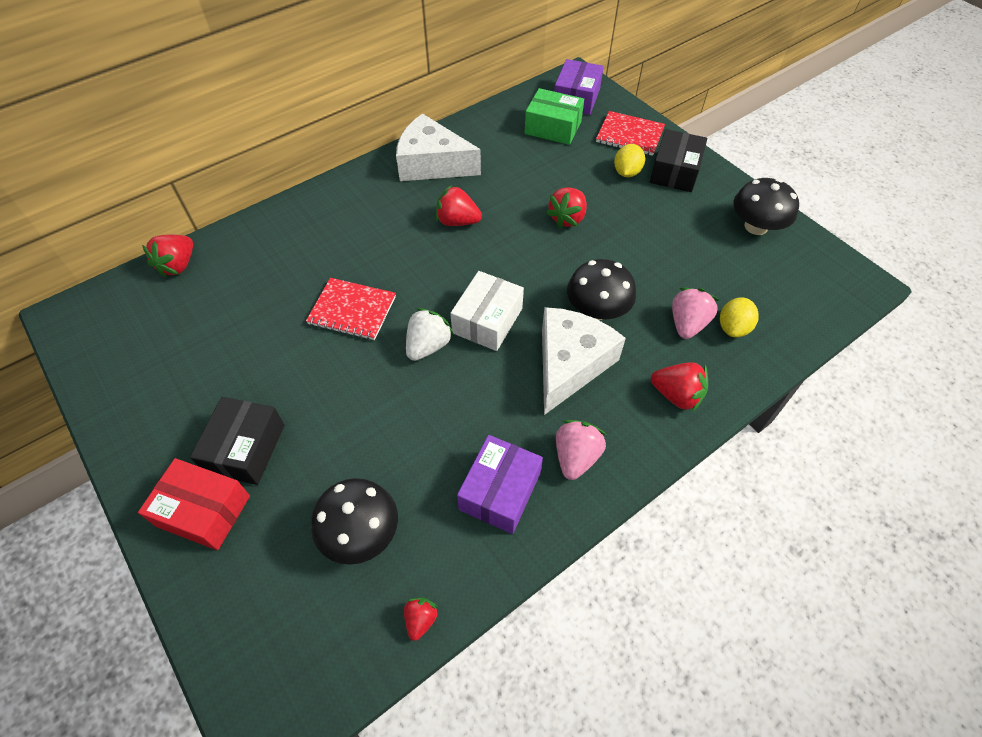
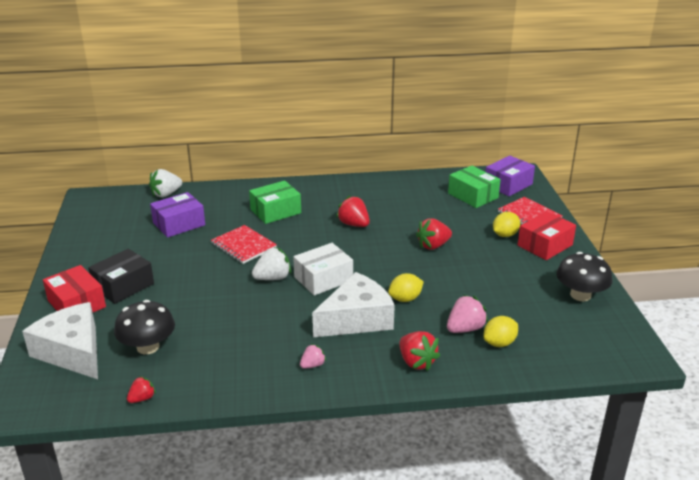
camera: 30 degrees right, 25 degrees down
red strawberry [142,235,193,278] -> white strawberry [149,169,182,197]
white cheese [396,113,481,181] -> white cheese moved to [22,302,98,379]
purple box [457,435,543,534] -> purple box moved to [150,192,205,238]
pink strawberry [556,420,606,480] -> pink strawberry [300,344,326,369], size x0.59
black mushroom [567,259,636,320] -> yellow lemon [388,273,424,302]
black box [650,129,707,192] -> red box [518,211,576,260]
none -> green box [249,180,301,224]

